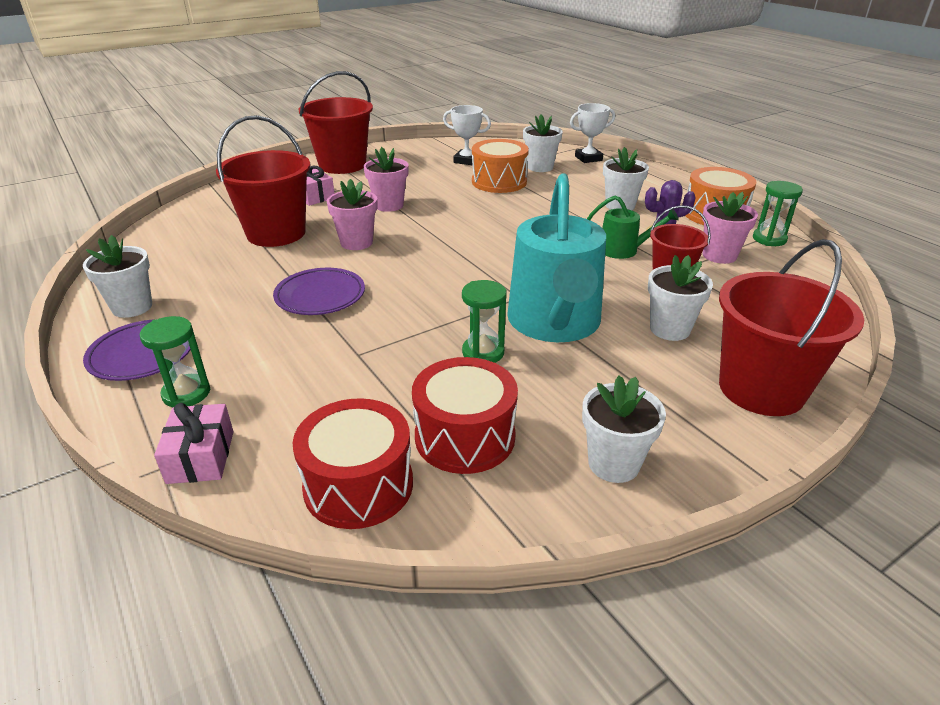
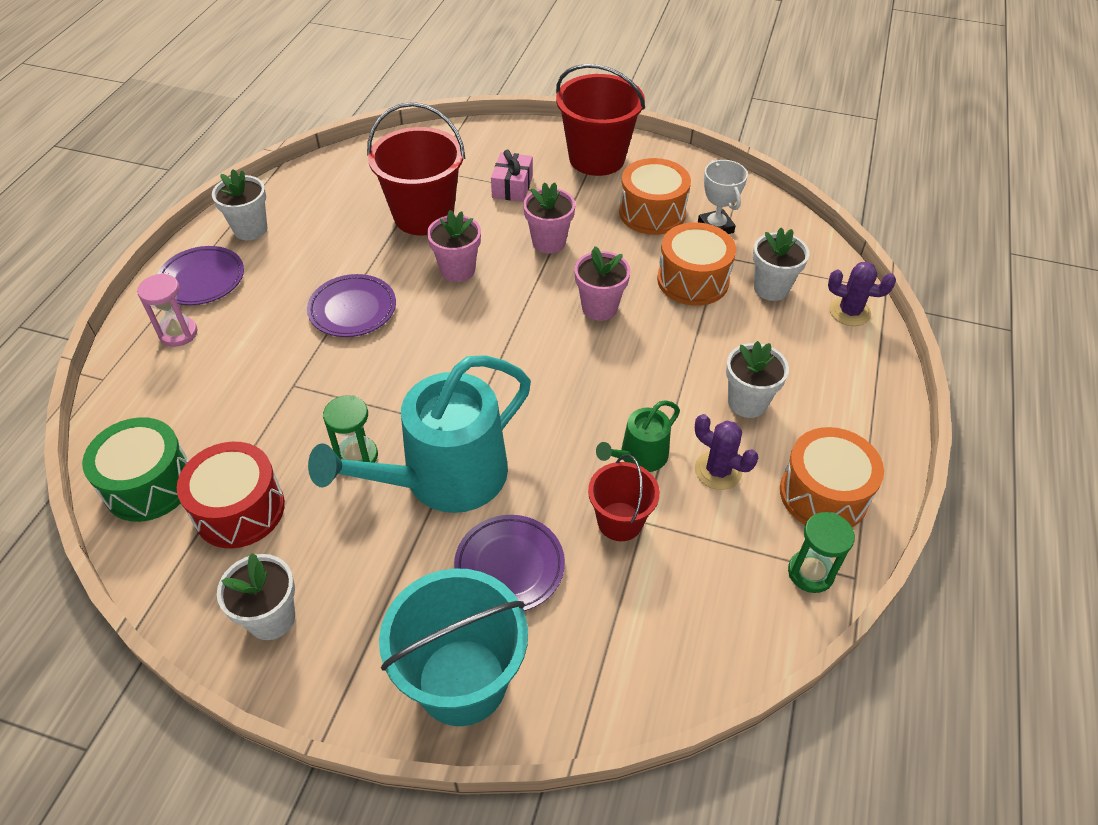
camera: 50 degrees right, 15 degrees up
green hourglass [140,316,210,407] -> pink hourglass [137,273,198,347]
pink gift [154,403,234,484] -> none
red drum [293,398,413,529] -> green drum [82,417,189,522]
white trophy [570,103,615,163] -> purple cactus [828,262,896,326]
green watering can [587,196,679,259] -> green watering can turned 75 degrees clockwise [596,400,680,472]
white flower pot [648,255,713,341] -> purple plate [454,515,565,611]
pink flower pot [702,192,758,264] -> pink flower pot moved to [574,246,630,321]
red bucket [719,239,864,416] -> turquoise bucket [379,568,528,726]
none -> orange drum [619,158,691,235]

